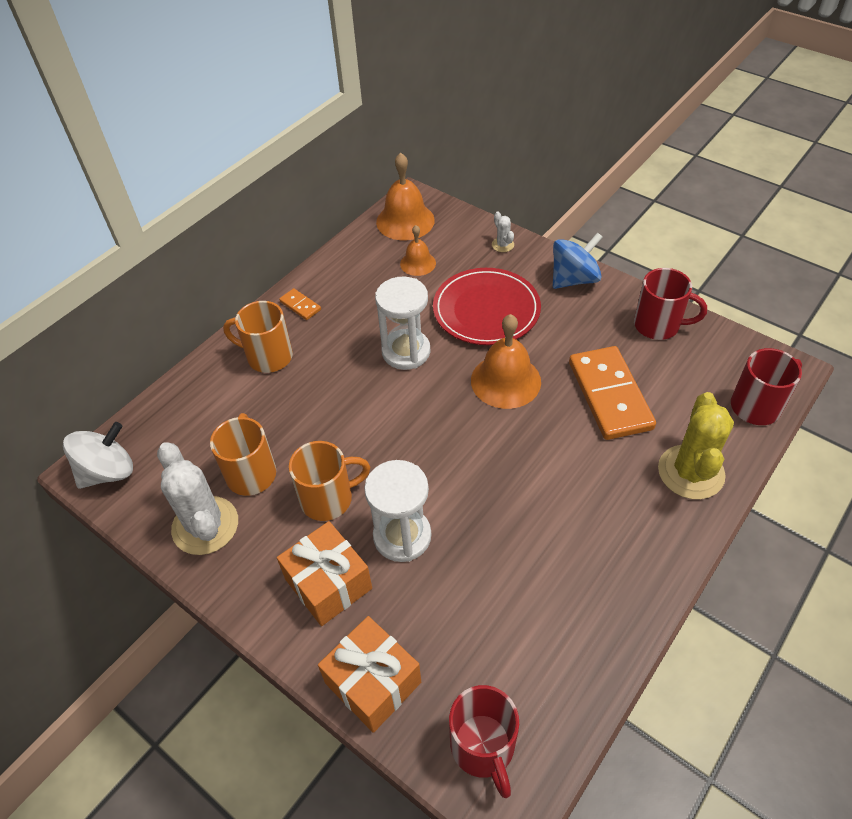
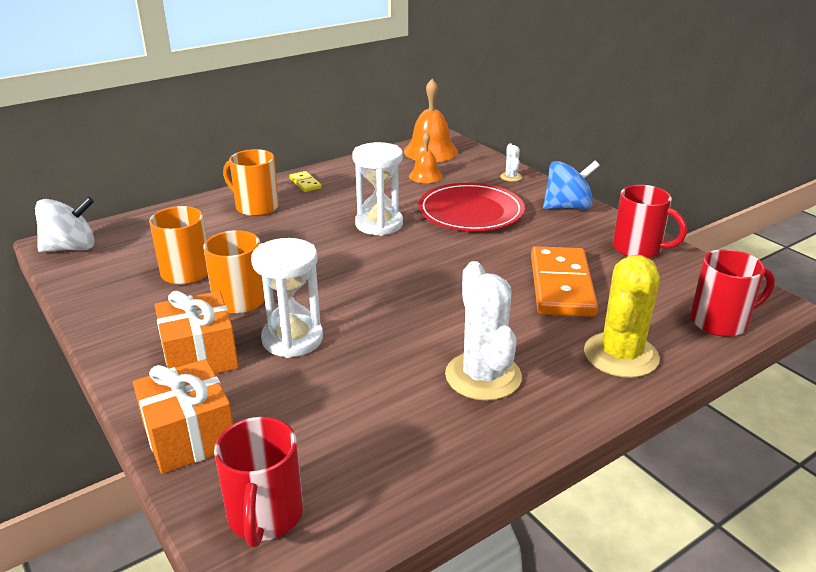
camera: 15 degrees right, 20 degrees down
white cactus [157,442,238,555] -> white cactus moved to [445,261,522,401]
orange domino [279,288,321,320] -> yellow domino [289,171,322,192]
orange bell [471,314,541,409] -> none

